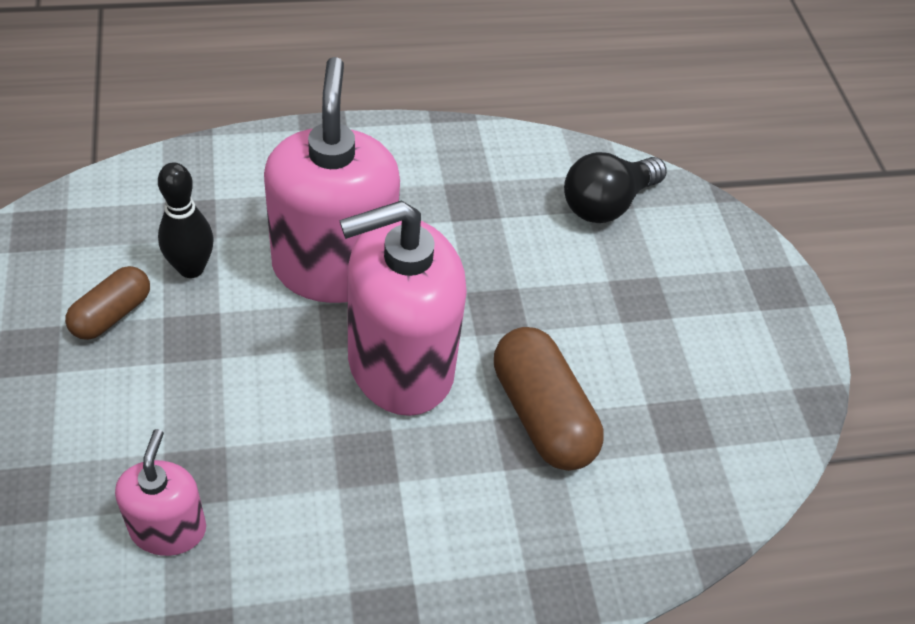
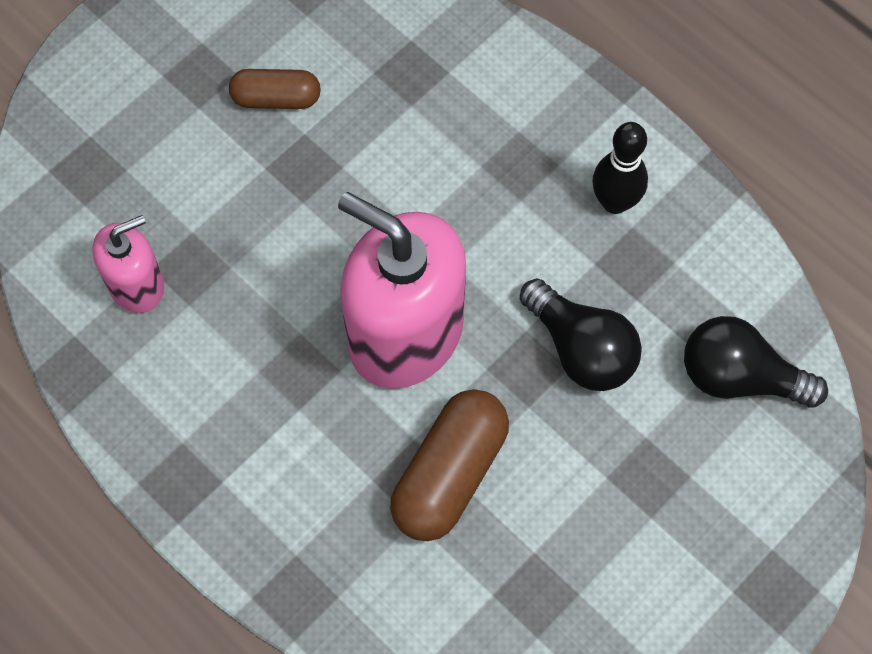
camera: 60 degrees right, 15 degrees up
black bowling pin [158,162,213,278] -> black bowling pin moved to [592,122,648,214]
pink soap dispenser [264,57,400,303] -> none
none -> black light bulb [520,278,642,391]

